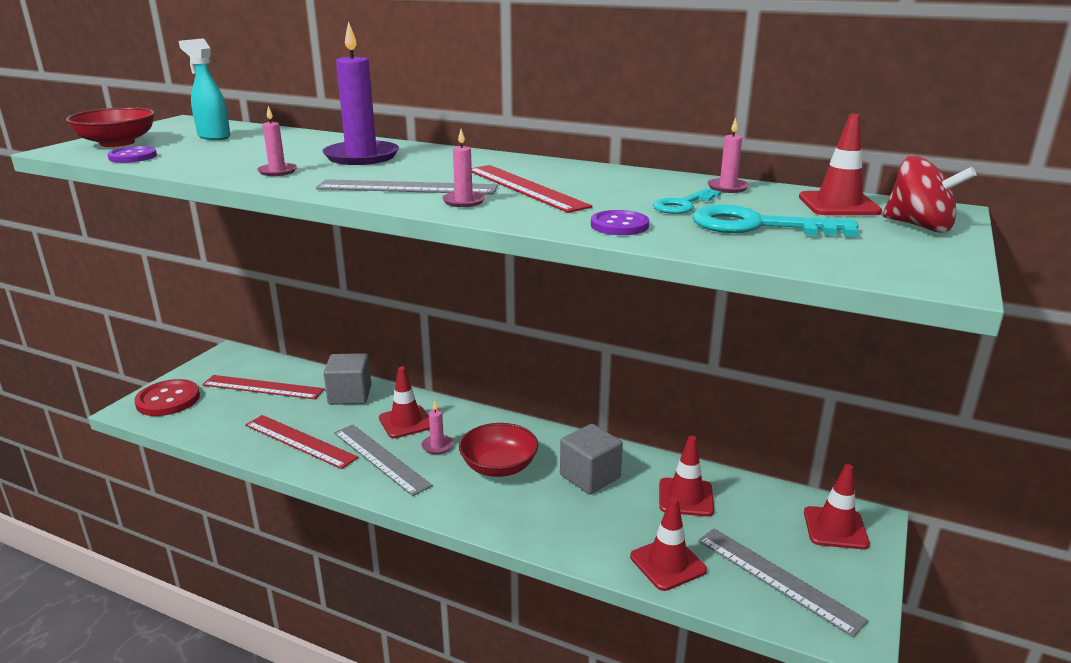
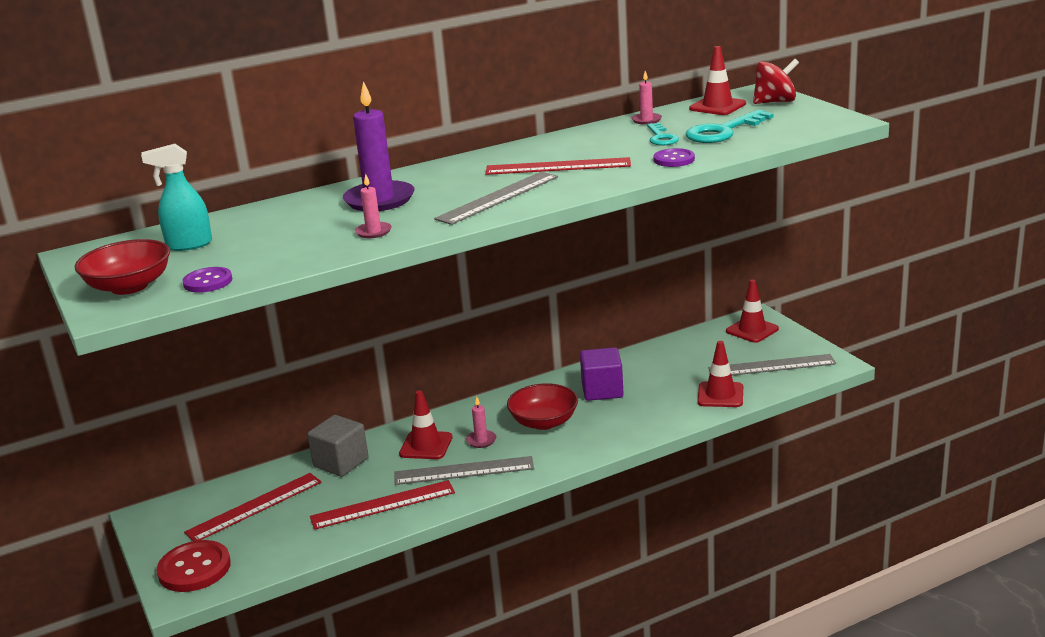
camera: 50 degrees left, 0 degrees up
pink candle [442,129,485,207] -> none
grey cube [560,424,623,494] -> purple cube [580,347,623,401]
red traffic cone [659,436,714,516] -> none

